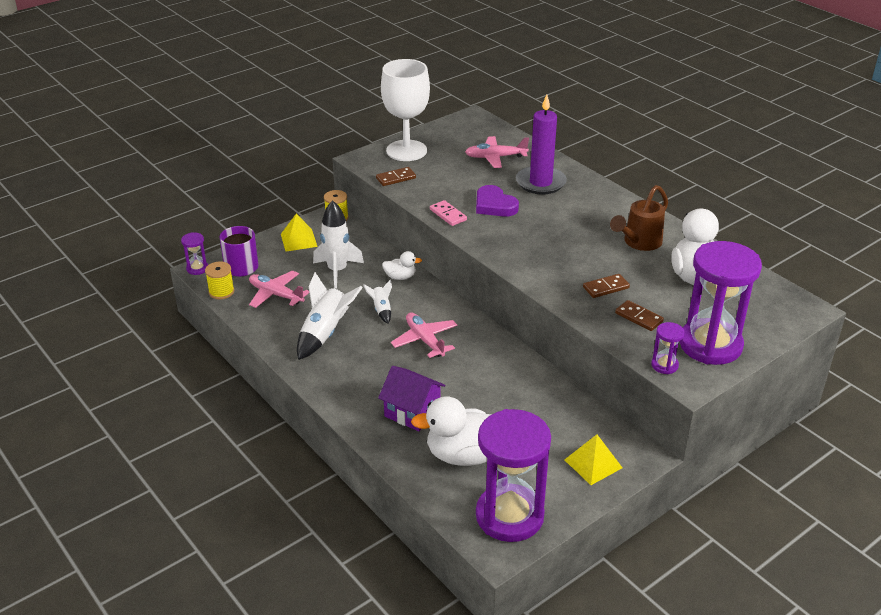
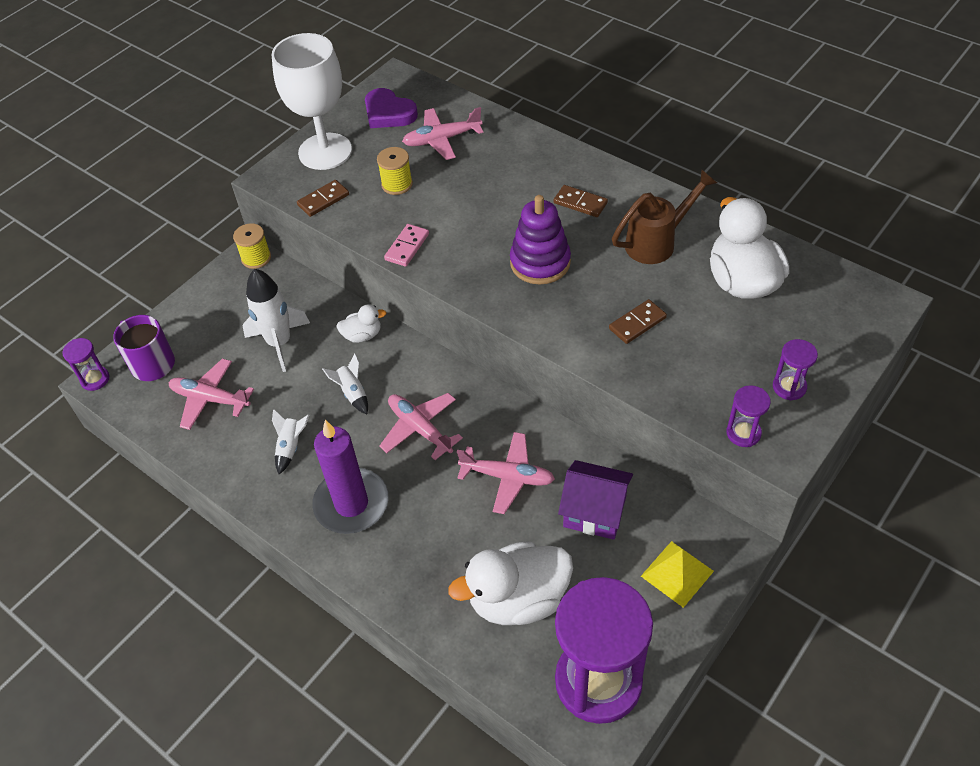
camera: 10 degrees left, 15 degrees up
yellow spool [205,262,234,299] -> yellow spool moved to [377,147,413,195]
yellow pyramid [281,213,318,252] -> none
white rocket [297,272,363,360] -> white rocket [272,409,309,474], size x0.53
purple house [378,366,445,431] -> purple house moved to [558,460,633,540]
pink domino [430,200,467,226] -> pink domino turned 75 degrees clockwise [384,224,429,267]
purple heart [476,185,519,217] -> purple heart moved to [365,88,418,128]
purple candle [516,94,567,195] -> purple candle moved to [312,420,388,534]
brown watering can [610,185,668,251] -> brown watering can turned 150 degrees counterclockwise [612,169,717,264]
brown domino [615,300,664,331] -> brown domino moved to [554,185,608,217]
purple hourglass [679,241,762,365] -> purple hourglass [773,339,818,401], size x0.42
none -> pink plane [457,432,555,514]
none -> purple stacking toy [510,195,571,285]

